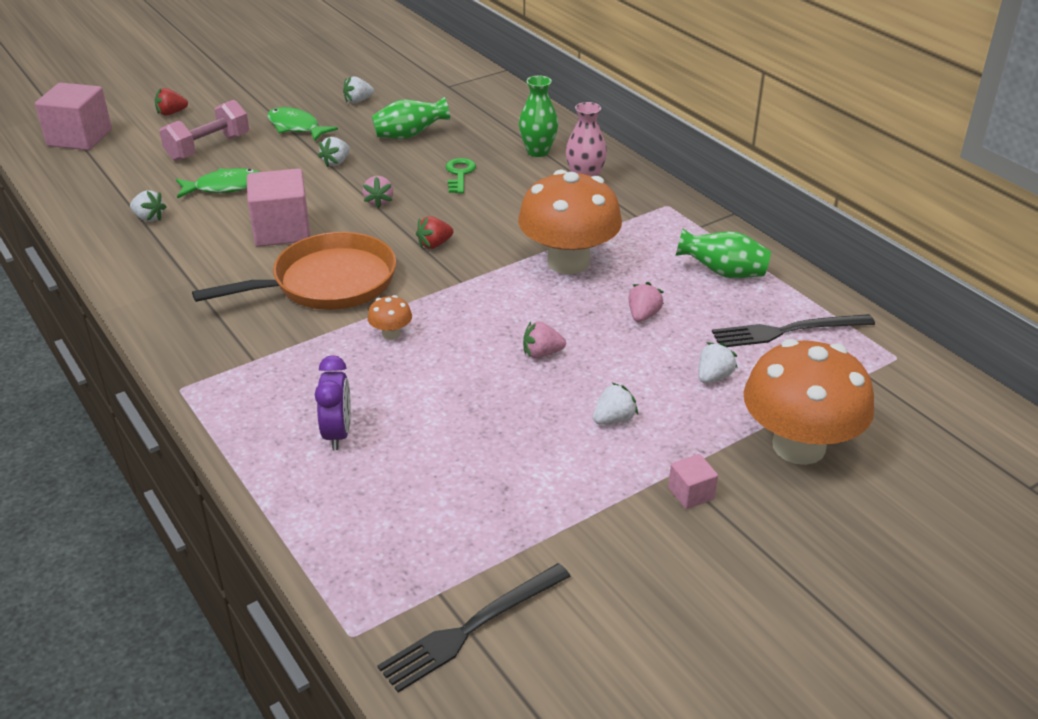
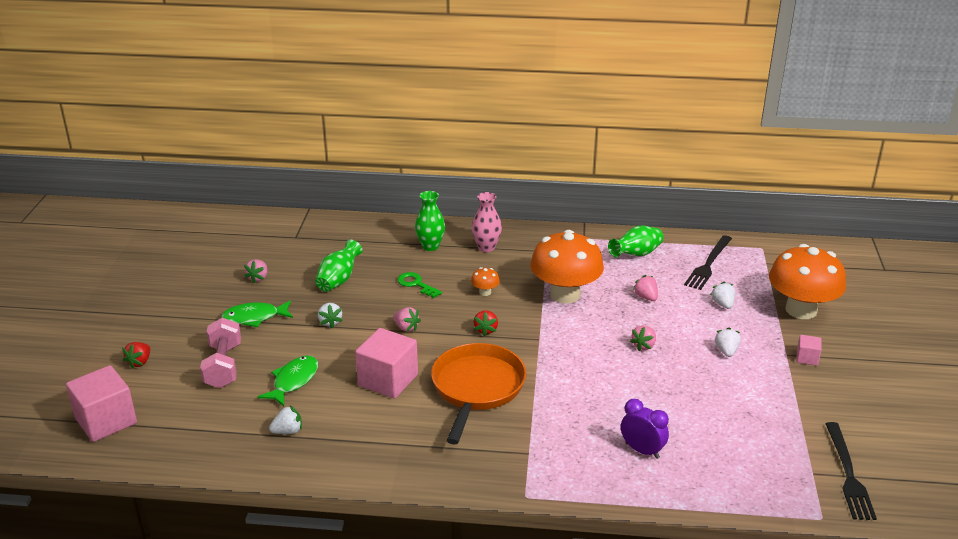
camera: 50 degrees left, 5 degrees down
white strawberry [343,76,374,104] -> pink strawberry [244,259,268,283]
orange mushroom [367,295,412,340] -> orange mushroom moved to [471,267,500,296]

